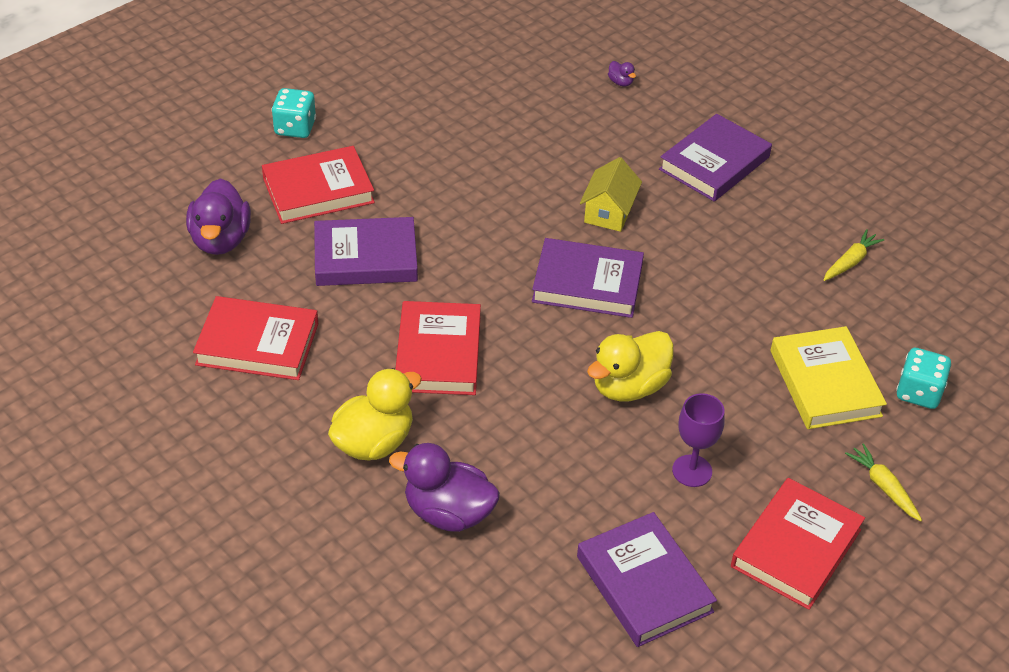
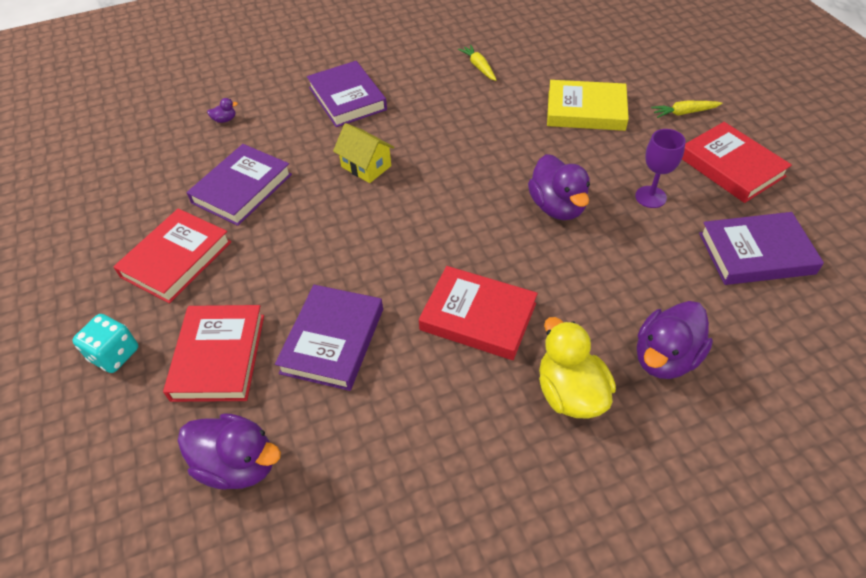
camera: 65 degrees left, 5 degrees up
red book [193,296,318,380] -> red book moved to [113,209,231,304]
purple book [532,238,644,318] -> purple book moved to [187,144,292,226]
yellow duck [587,331,674,402] -> purple duck [528,154,590,220]
turquoise dice [896,348,951,409] -> none

